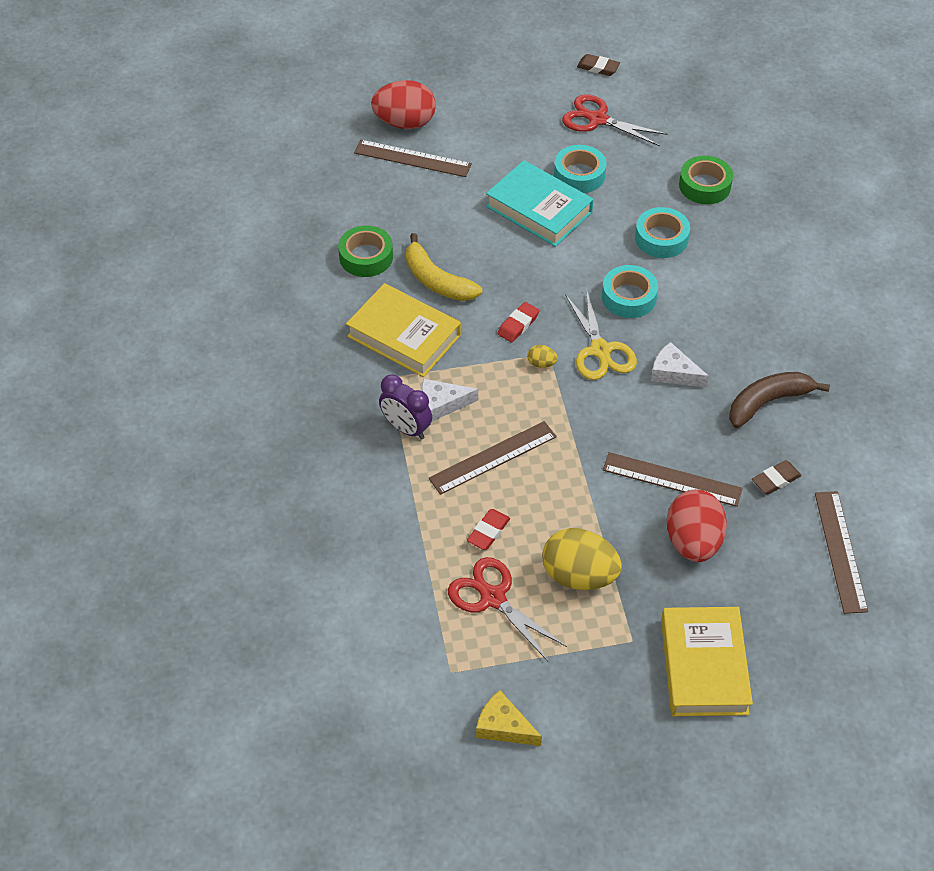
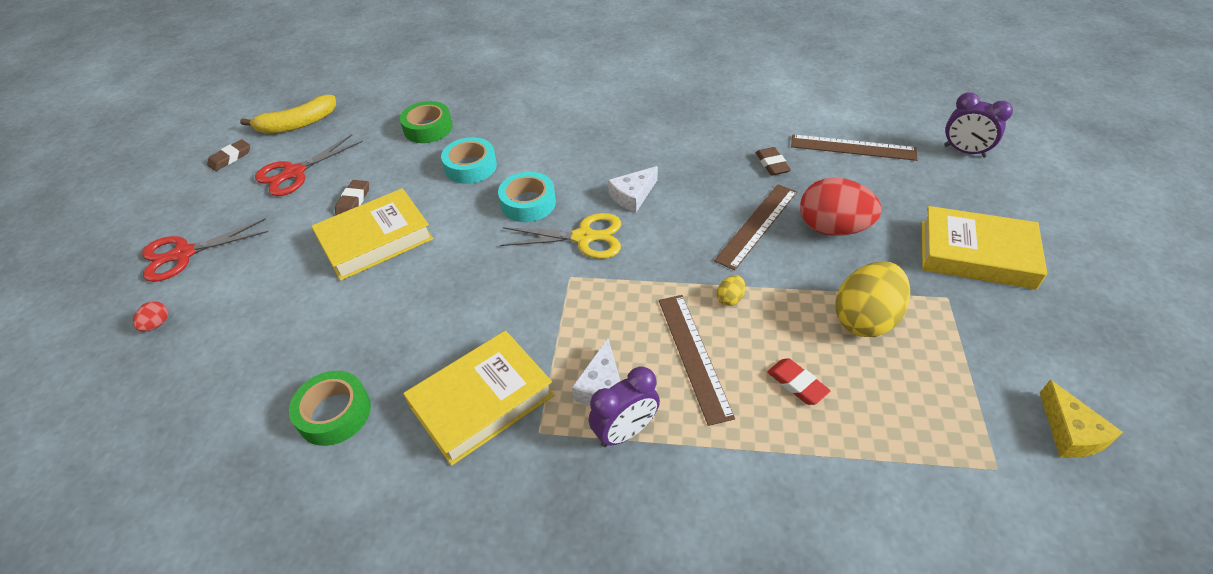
camera: 70 degrees left, 5 degrees down
brown ruler [354,140,472,177] -> none
red egg [371,80,436,129] -> red egg [133,301,168,332], size x0.42
yellow banana [406,233,482,301] -> yellow banana moved to [240,95,336,133]
red scissors [448,557,567,661] -> red scissors moved to [142,219,268,282]
yellow cheese [476,690,542,746] -> yellow cheese turned 60 degrees counterclockwise [1040,380,1123,458]
turquoise book [486,160,594,247] -> yellow book [311,188,433,281]
red eraser [497,302,539,342] -> none
yellow egg [527,345,558,368] -> yellow egg moved to [717,275,745,306]
turquoise tape [554,145,607,193] -> brown eraser [335,180,369,215]
brown banana [729,372,830,428] -> none
none -> purple clock [944,92,1013,158]

